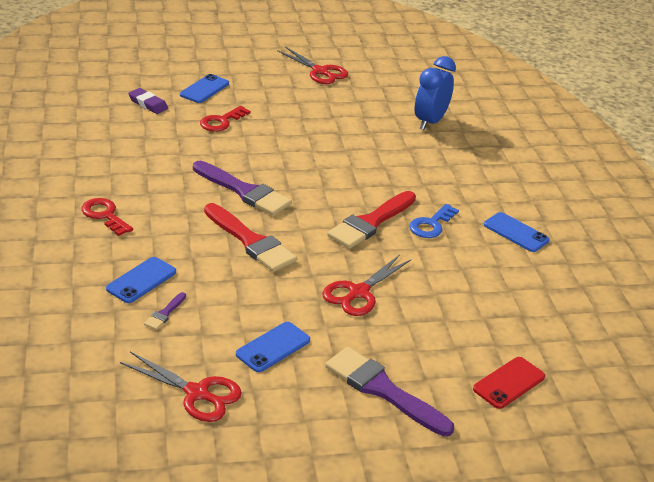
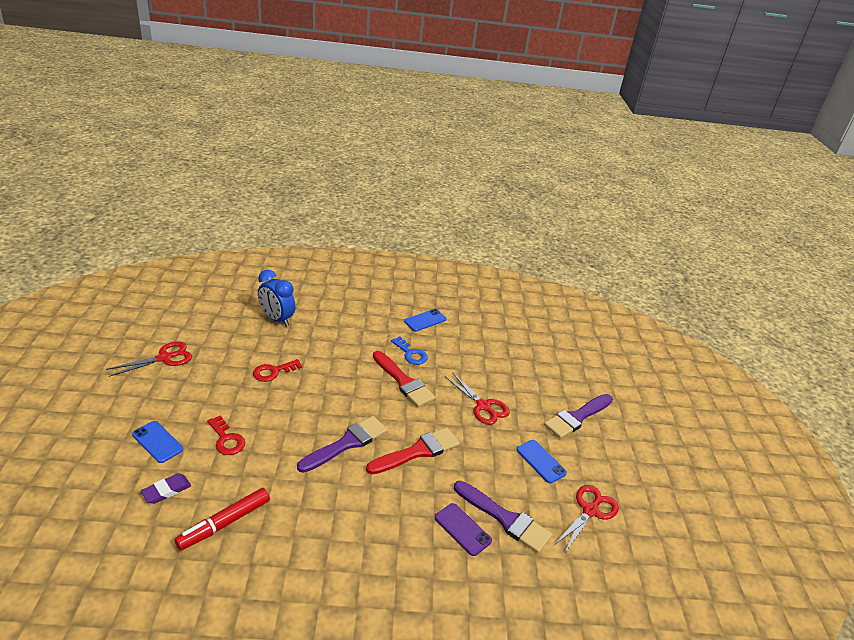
camera: 80 degrees left, 0 degrees up
red key [81,198,133,236] -> red key moved to [253,359,302,382]
blue phone [106,257,176,303] -> purple phone [435,503,492,556]
purple brush [144,292,186,330] -> purple brush [454,481,552,553], size x2.25
red phone [473,357,545,409] -> none
none -> red marker [175,488,270,551]

